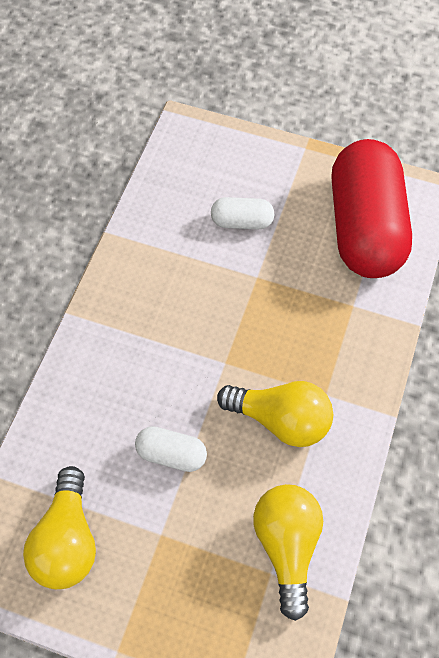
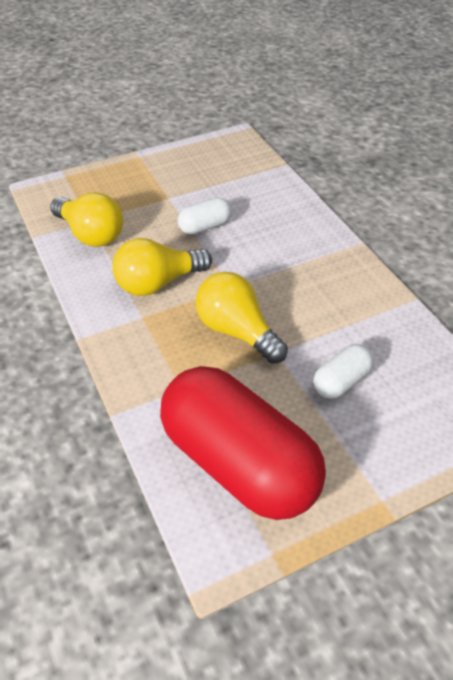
camera: 135 degrees right, 15 degrees down
yellow light bulb [23,466,96,589] -> yellow light bulb moved to [195,272,288,364]

